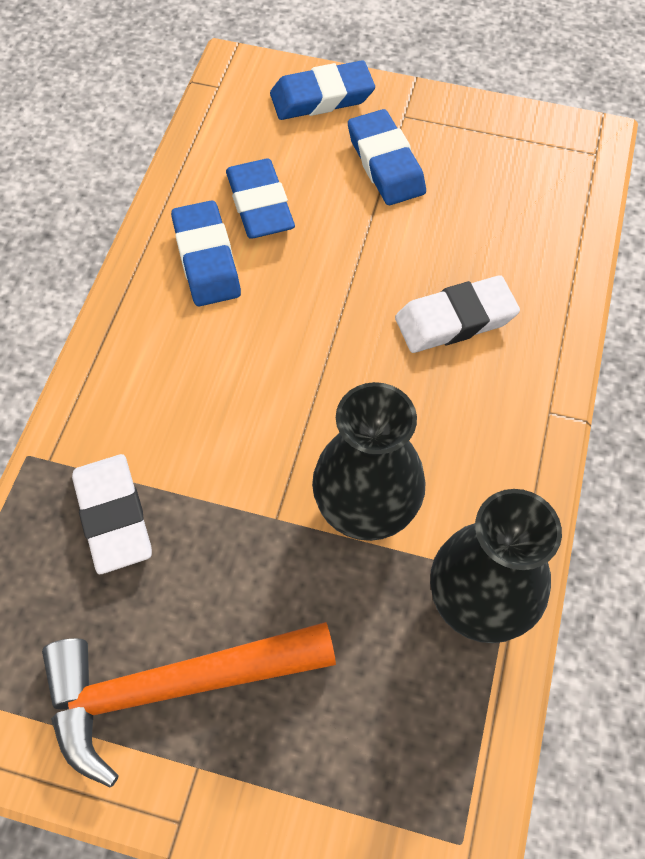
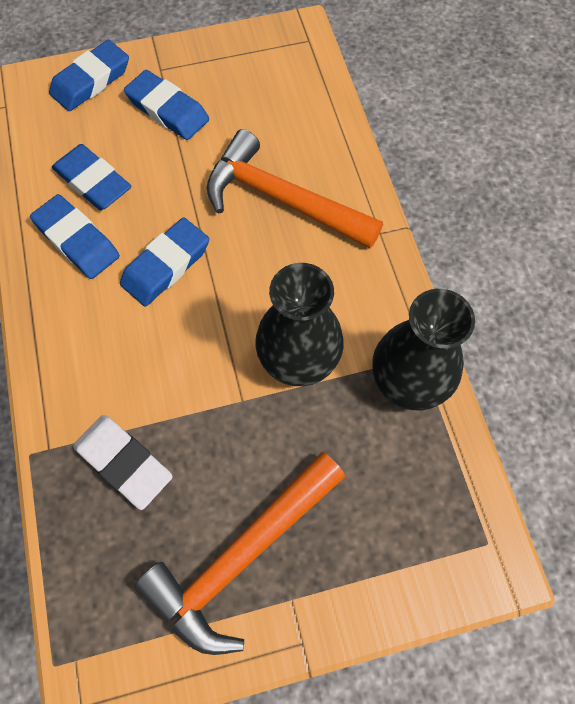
camera: 30 degrees left, 5 degrees up
white eraser [395,275,520,353] -> orange hammer [207,129,383,249]
none -> blue eraser [120,217,209,307]

